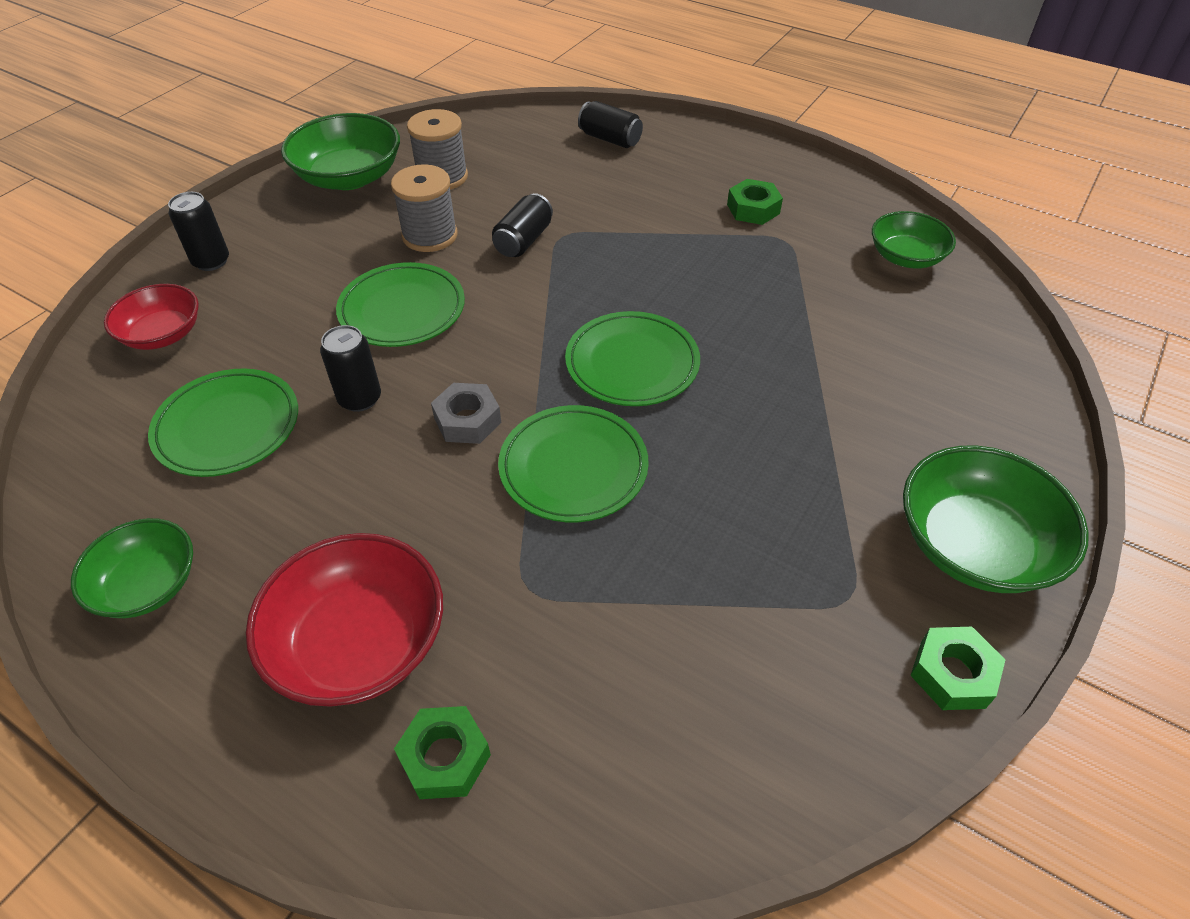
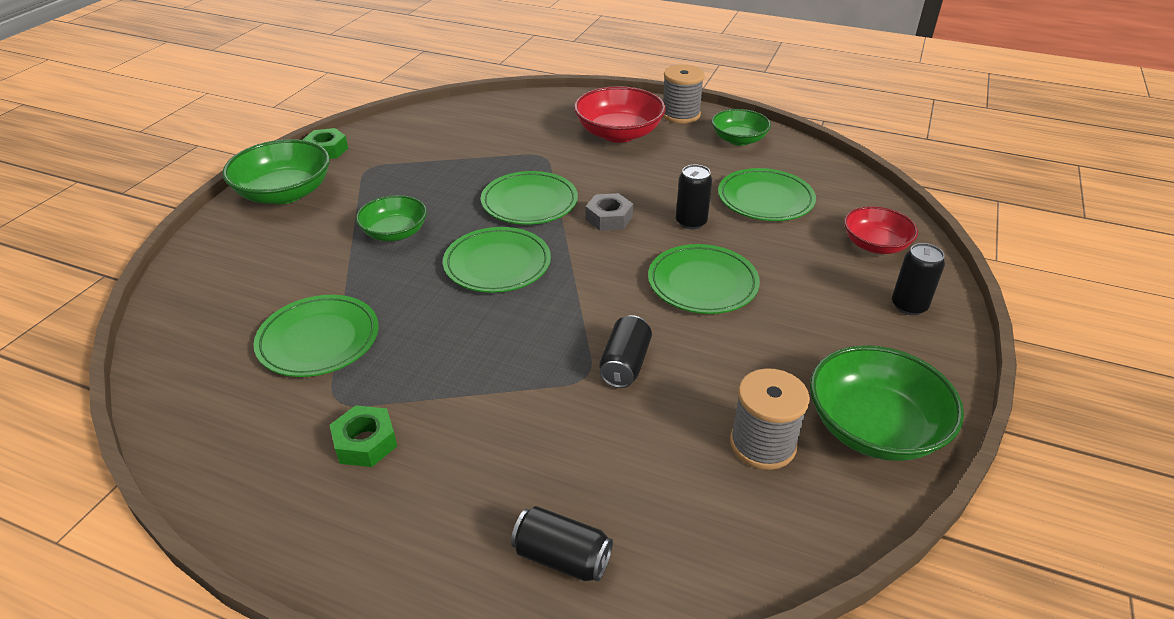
camera: 170 degrees right, 10 degrees down
grey spool [391,164,458,252] -> grey spool moved to [663,65,705,124]
green nut [394,706,491,799] -> none
green bowl [872,211,956,268] -> green bowl moved to [356,195,427,241]
none -> green plate [253,295,379,377]

